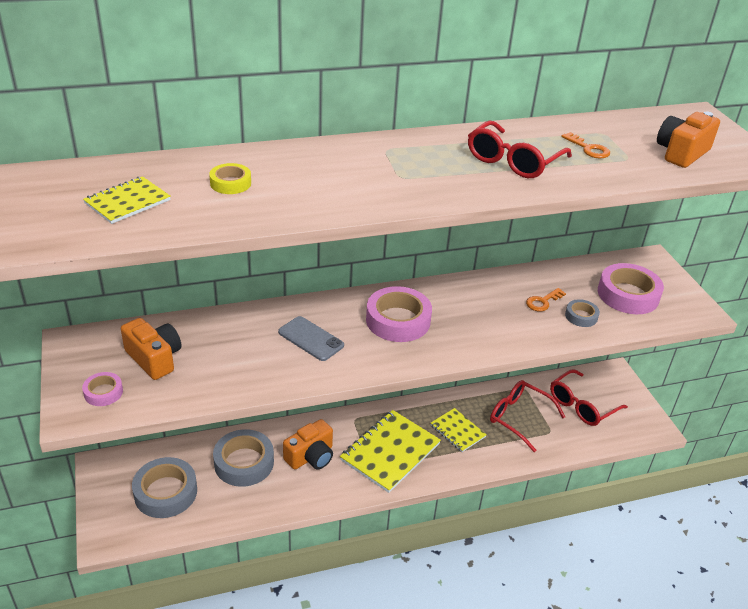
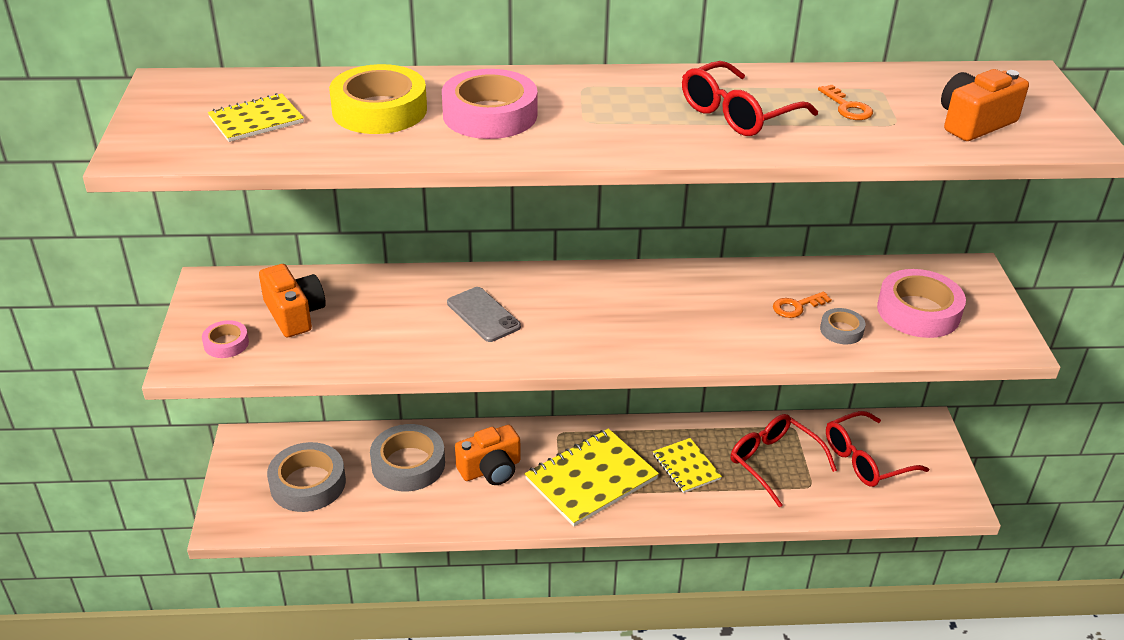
camera: 15 degrees right, 0 degrees up
yellow tape [209,163,251,194] -> yellow tape [329,64,427,134], size x1.95
pink tape [366,286,432,342] -> pink tape moved to [442,69,537,139]

